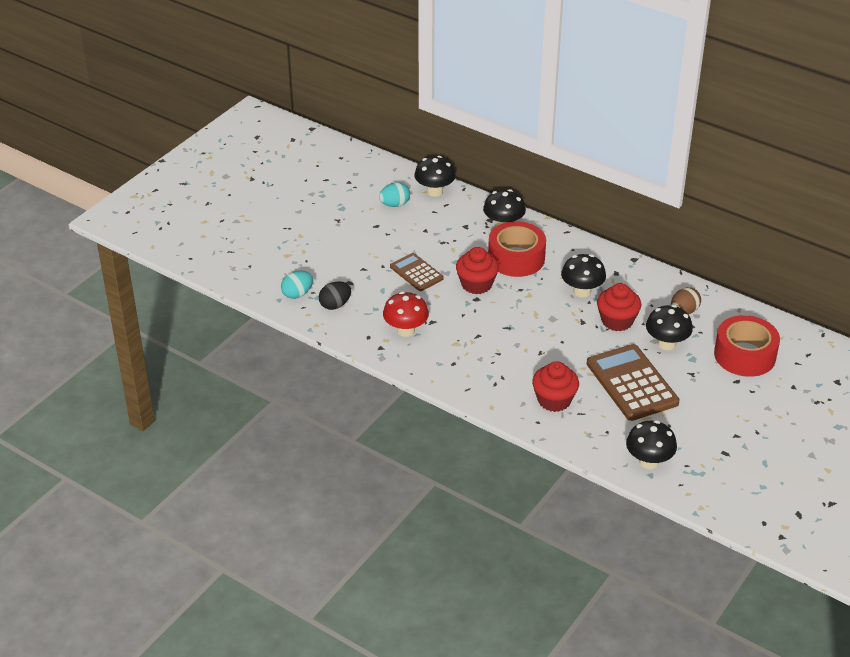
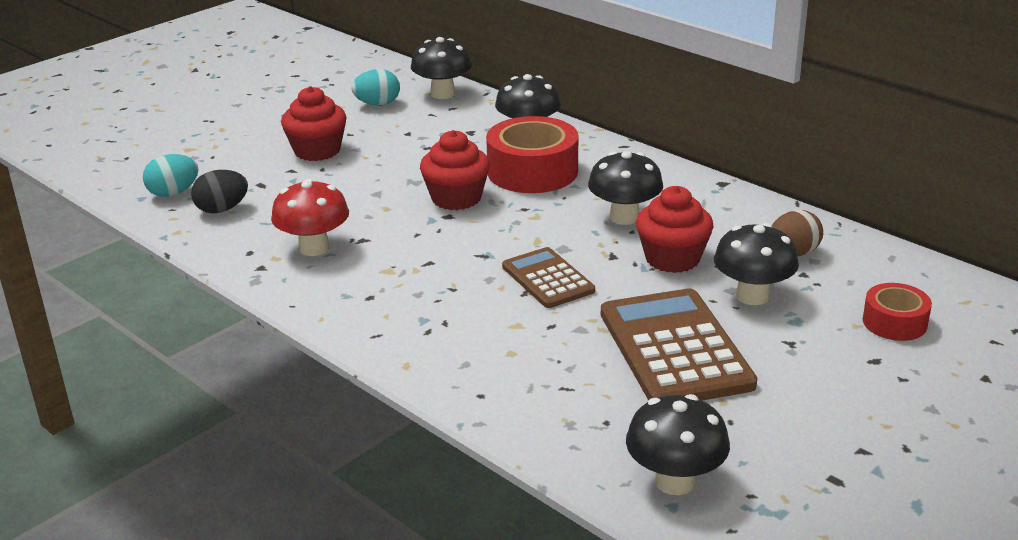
camera: 10 degrees right, 10 degrees down
brown calculator [390,253,444,291] -> brown calculator moved to [502,247,595,308]
red cupcake [532,361,579,412] -> red cupcake moved to [281,86,347,161]
red tape [714,315,780,377] -> red tape [863,283,932,341], size x0.56

